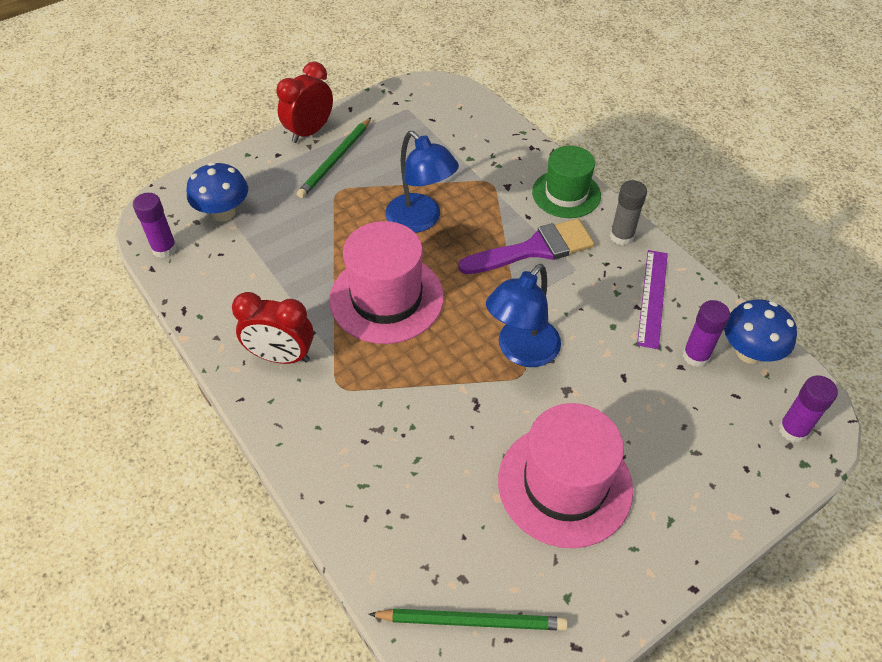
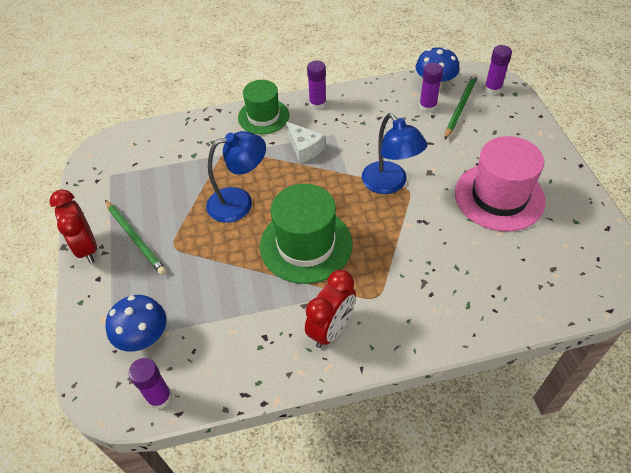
camera: 65 degrees left, 0 degrees up
pink hat [329,221,444,344] -> green hat [260,184,352,284]
green pencil [368,609,568,631] -> green pencil moved to [445,74,478,139]
purple brush [458,219,594,274] -> white cheese [286,122,325,163]
grey glue stick [610,180,647,245] -> purple glue stick [307,61,327,110]
purple ruler [637,250,668,349] -> none

